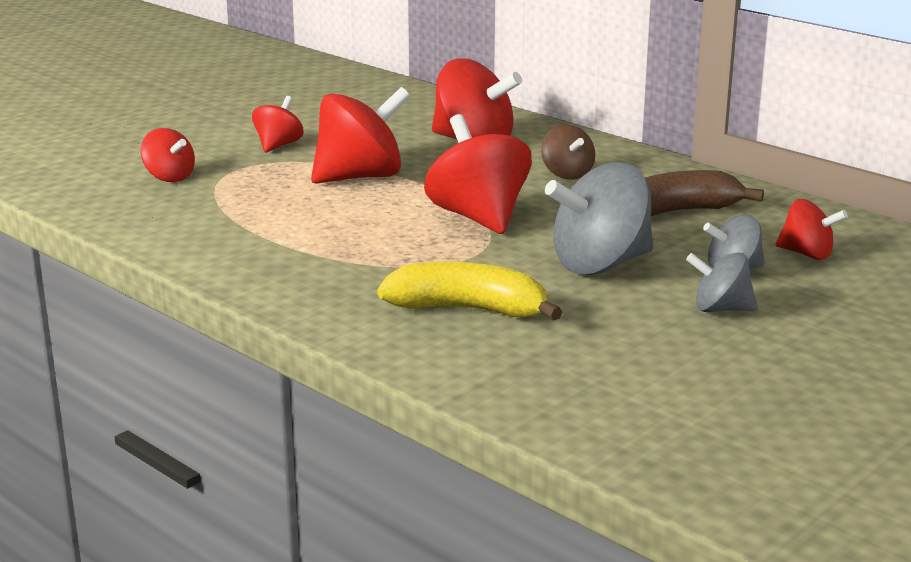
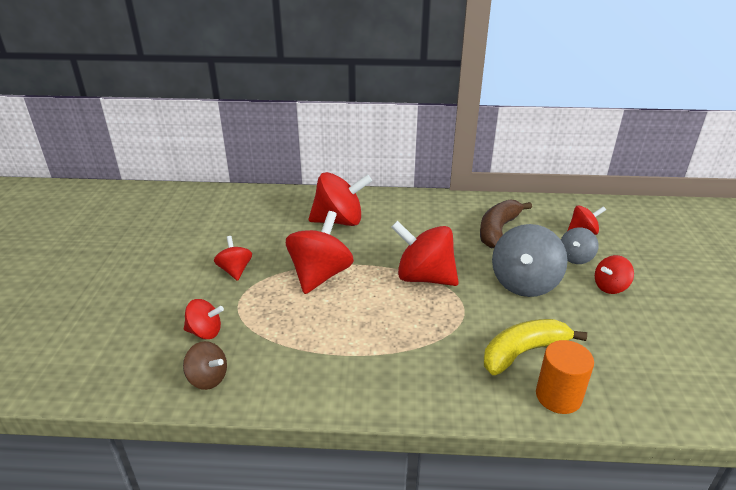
camera: 40 degrees left, 10 degrees up
brown spinning top [541,124,595,179] -> brown spinning top moved to [183,341,227,390]
grey spinning top [686,253,758,312] -> red spinning top [595,255,634,294]
none -> orange cylinder [536,340,594,414]

